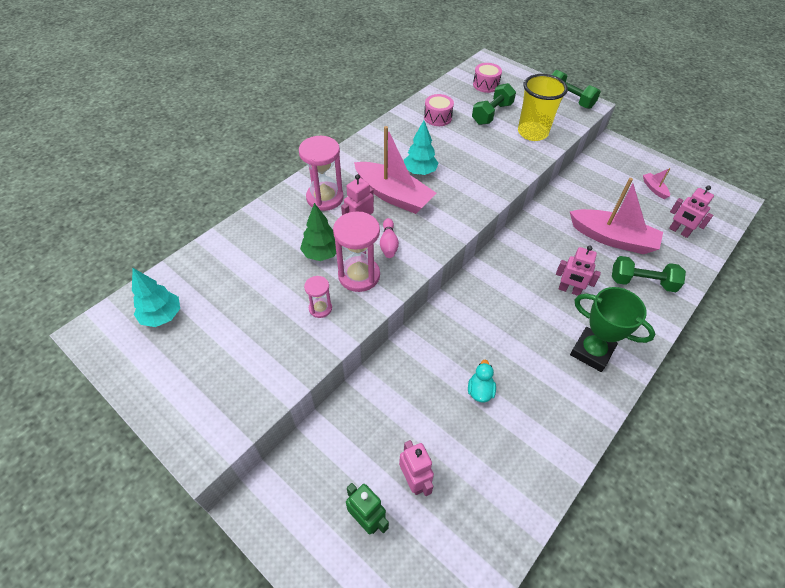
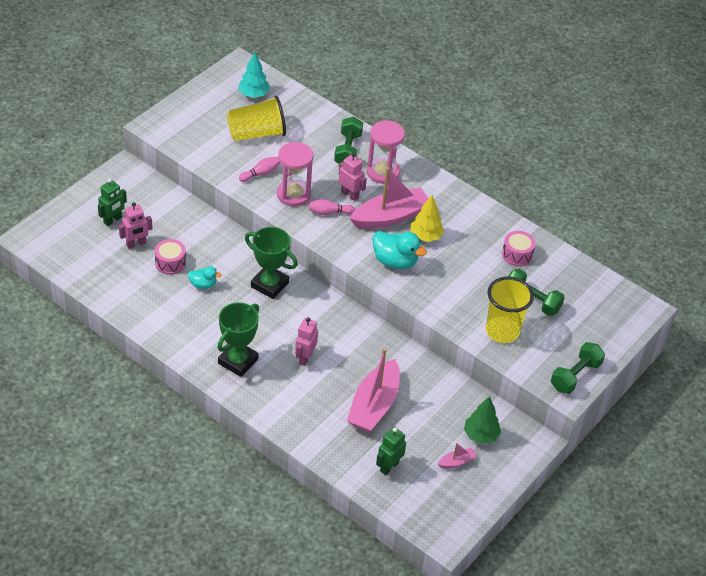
camera: 85 degrees right, 5 degrees down
green tree [300,203,336,261] -> green tree moved to [464,396,501,444]
pink hourglass [304,276,332,318] -> pink bowling pin [239,157,281,182]
pink boat [354,126,436,214] -> pink boat turned 150 degrees counterclockwise [349,167,429,229]
turquoise tree [404,121,439,175] -> yellow tree [410,195,444,242]
pink drum [473,63,502,93] -> pink drum moved to [155,239,186,275]
green dumbbell [612,256,686,292] -> green dumbbell moved to [334,116,363,164]
pink robot [669,185,714,238] -> green robot [376,427,406,475]
none -> yellow cup [227,96,286,141]
none -> green trophy [245,227,298,299]
none -> turquoise duck [373,231,427,269]

